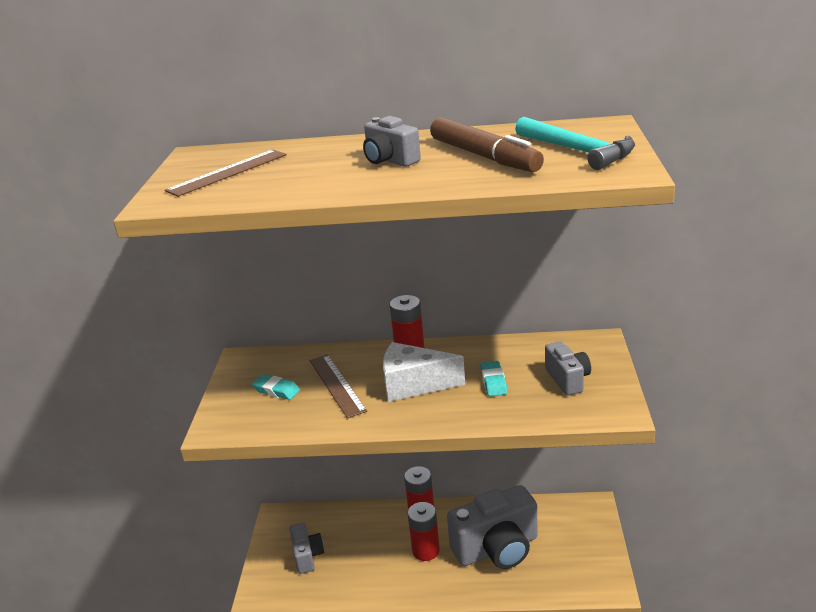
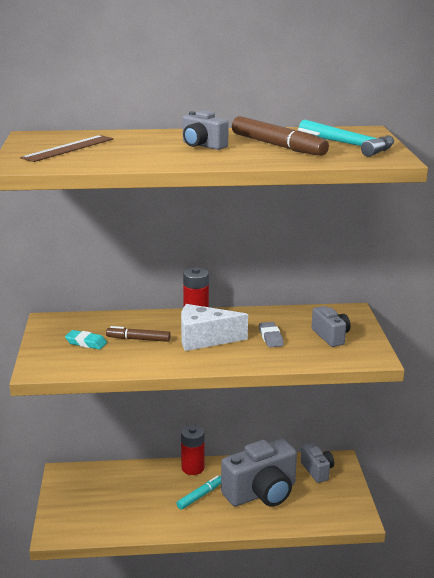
camera: 10 degrees left, 5 degrees down
grey camera [289,523,324,574] -> grey camera moved to [301,443,334,483]
brown ruler [310,355,367,419] -> brown marker [106,326,171,342]
red battery [408,502,440,561] -> turquoise marker [176,475,221,510]
turquoise eraser [480,361,508,396] -> grey eraser [259,322,284,347]

